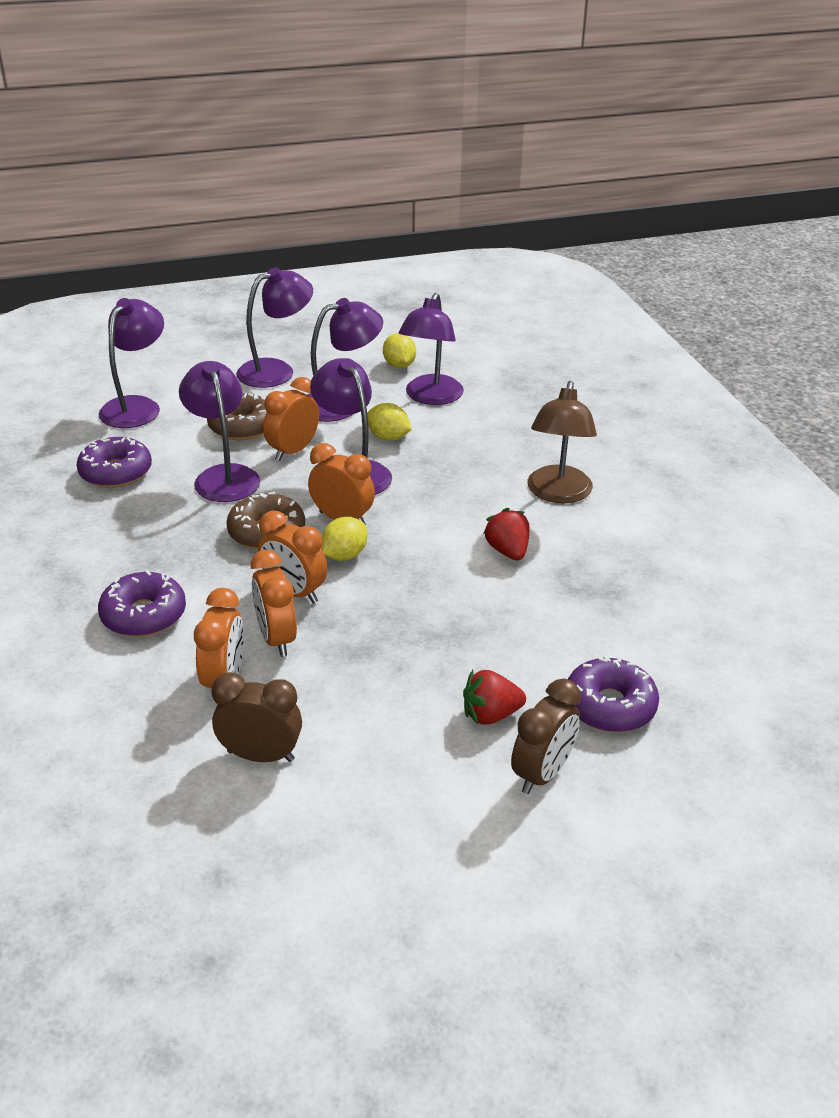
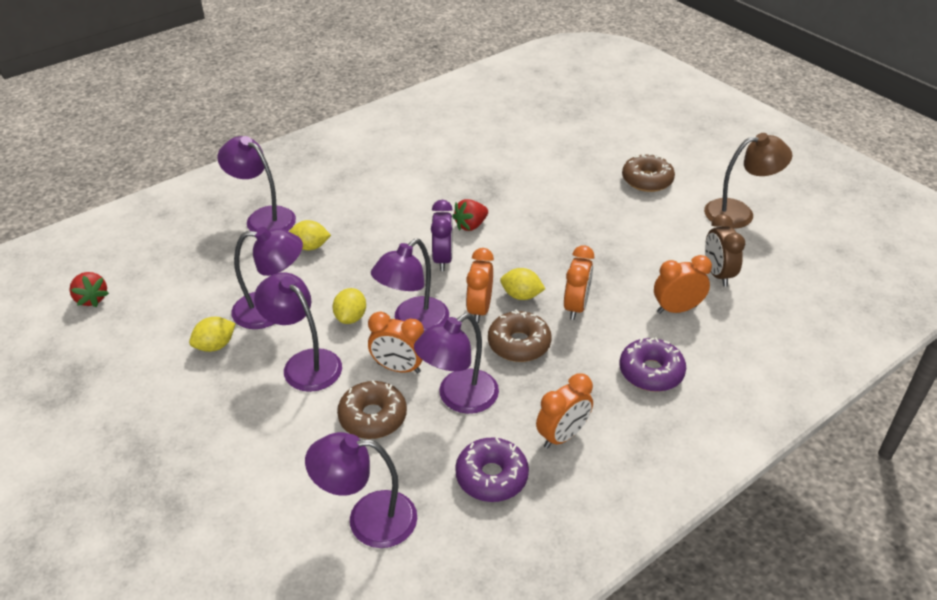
camera: 110 degrees left, 5 degrees up
purple lamp [236,267,313,388] -> purple lamp moved to [218,136,296,232]
orange clock [251,550,297,657] -> orange clock moved to [536,373,593,449]
red strawberry [463,670,526,725] -> red strawberry moved to [69,272,109,307]
brown clock [511,679,581,794] -> brown donut [622,154,675,192]
brown lamp [528,381,597,503] -> brown lamp moved to [704,133,792,228]
purple donut [568,655,659,732] -> none
none -> yellow lemon [289,220,331,250]
none -> purple clock [431,200,453,271]

